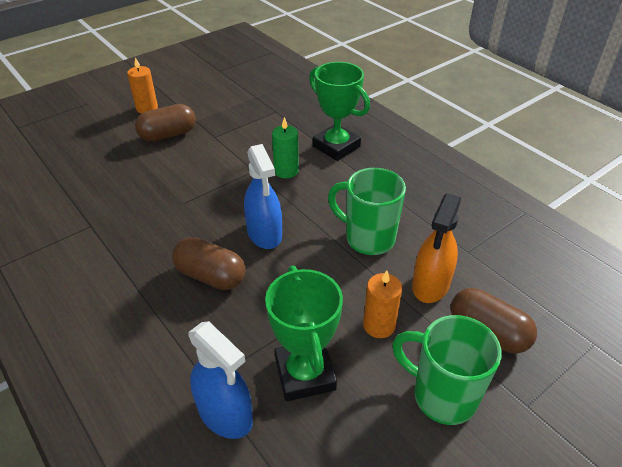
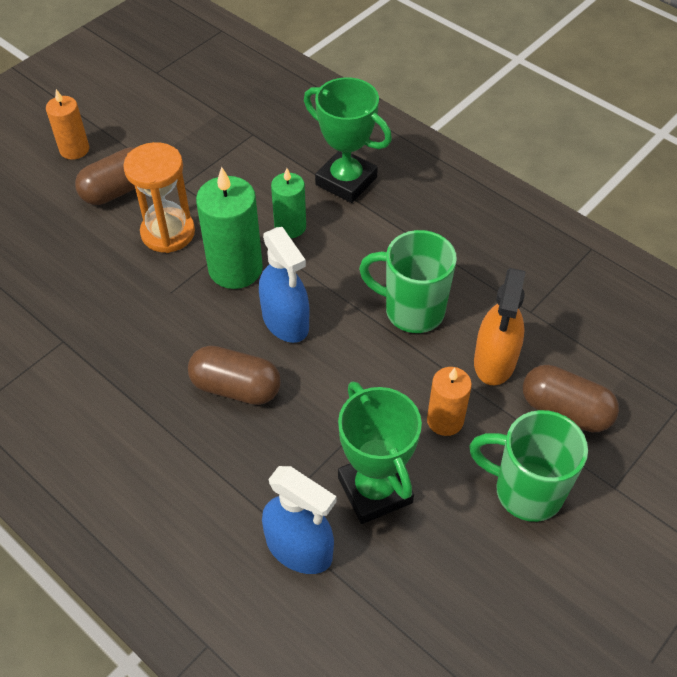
camera: 10 degrees left, 10 degrees up
none -> orange hourglass [123,142,195,253]
none -> green candle [196,167,263,289]

